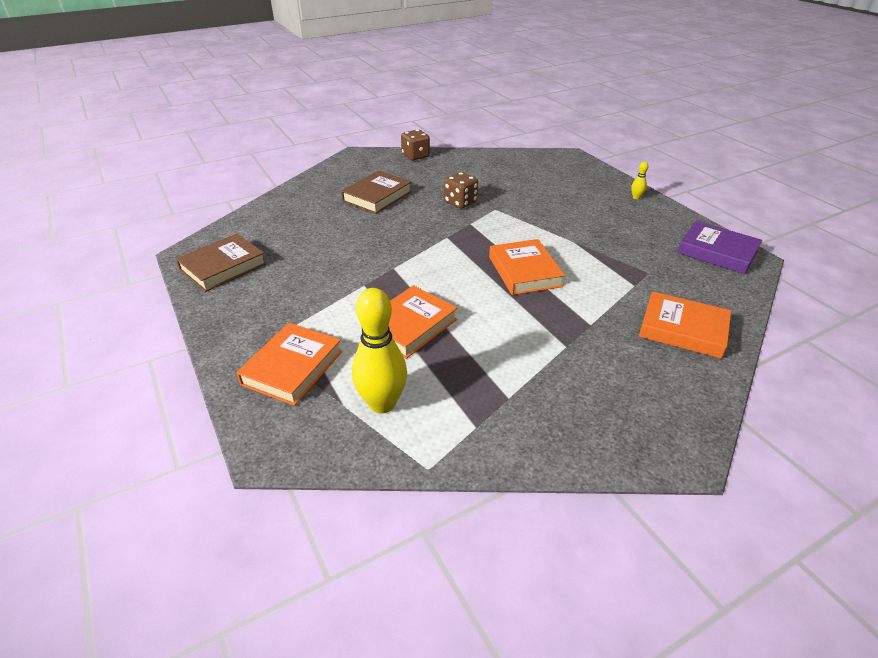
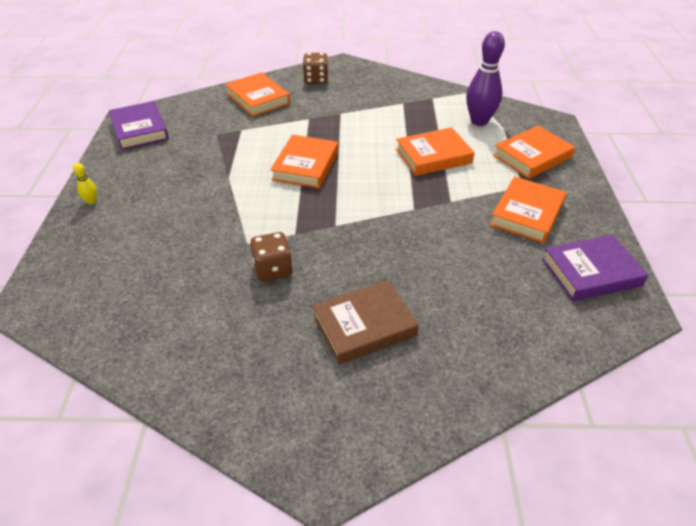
camera: 150 degrees left, 5 degrees up
brown book [176,234,267,292] -> purple book [542,234,649,301]
yellow bowling pin [352,288,407,414] -> purple bowling pin [466,31,505,126]
brown dice [401,129,430,160] -> brown dice moved to [303,53,328,84]
none -> orange book [490,176,566,243]

